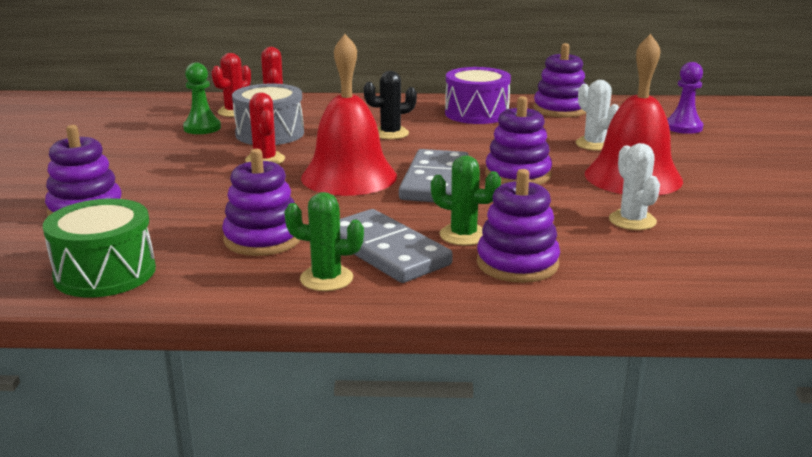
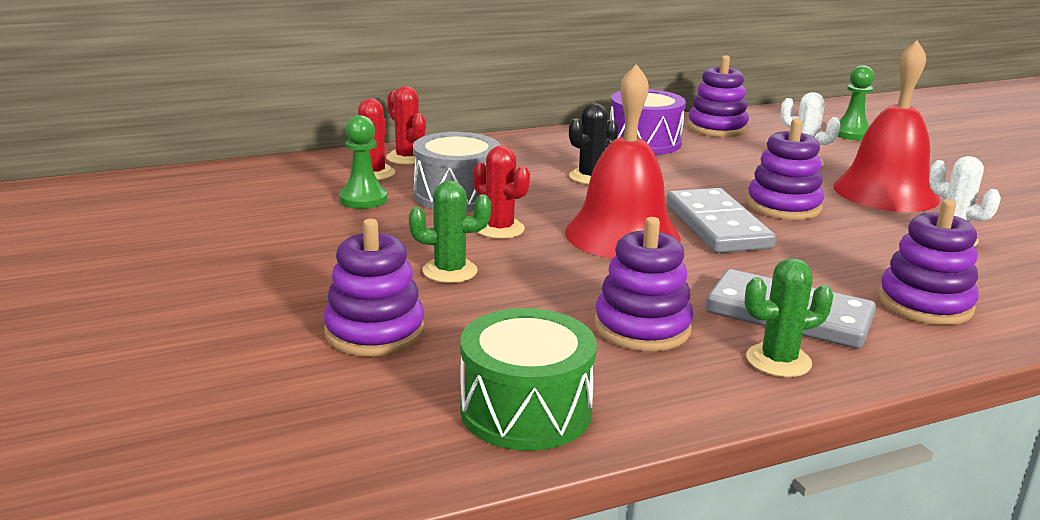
camera: 25 degrees left, 0 degrees up
green cactus [431,156,501,245] -> green cactus moved to [409,180,491,283]
purple pawn [667,62,703,134] -> green pawn [838,65,874,140]

